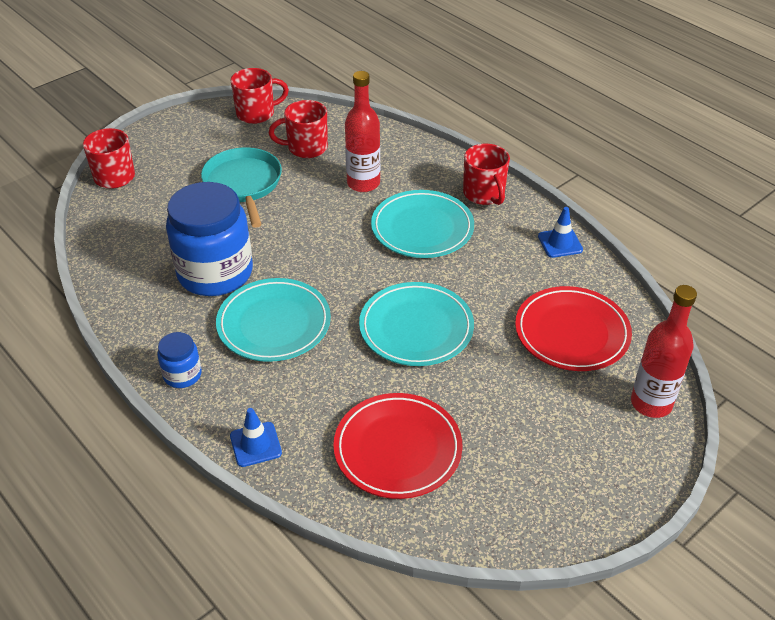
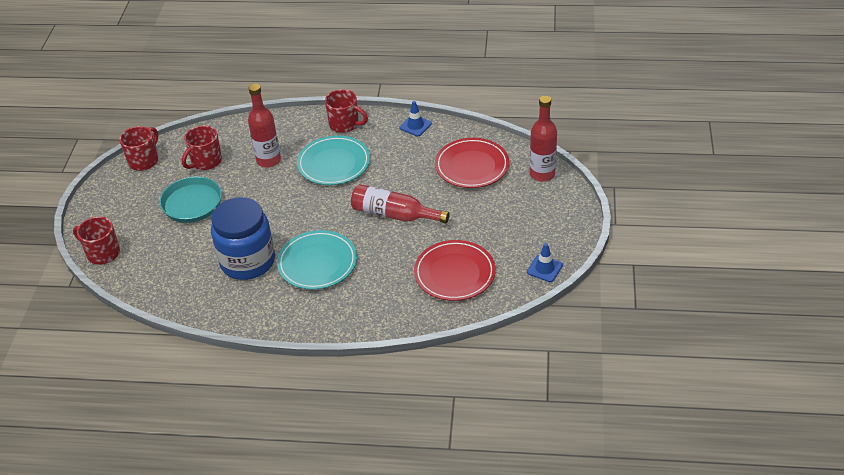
camera: 40 degrees left, 0 degrees up
blue jar [157,332,202,388] -> none
blue traffic cone [230,408,282,467] -> blue traffic cone moved to [527,243,563,282]
turquoise plate [359,282,474,366] -> red bottle [351,184,450,223]

